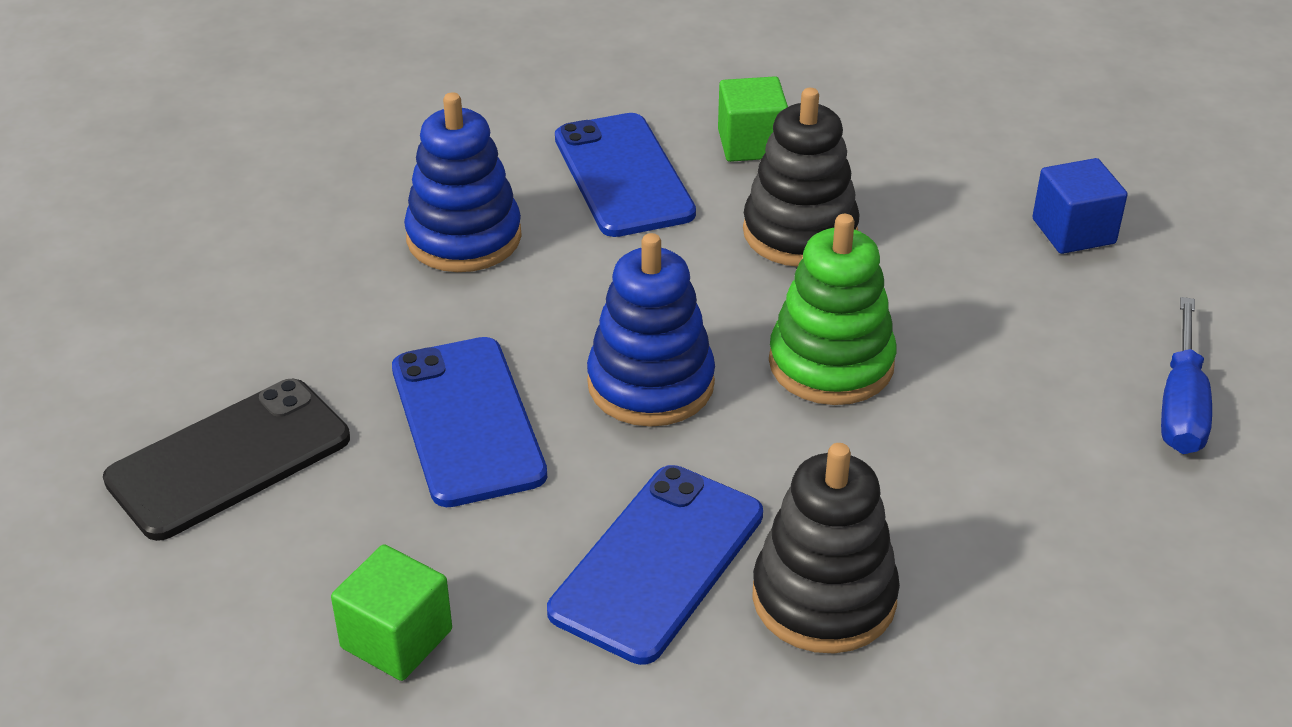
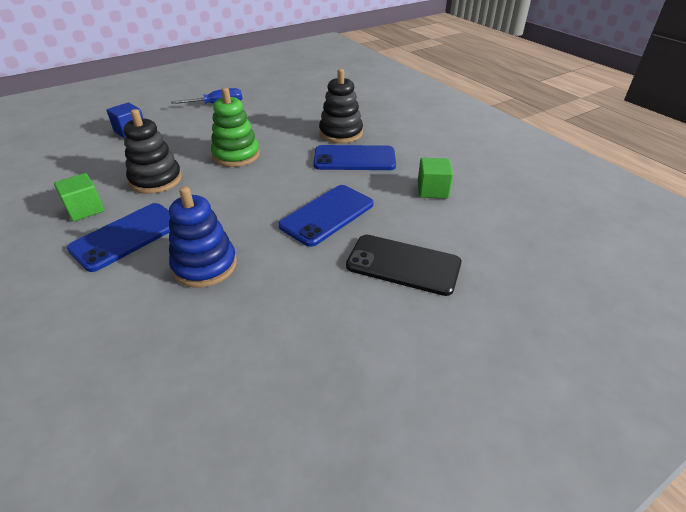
camera: 120 degrees left, 0 degrees up
blue stacking toy [587,233,715,427] -> none

